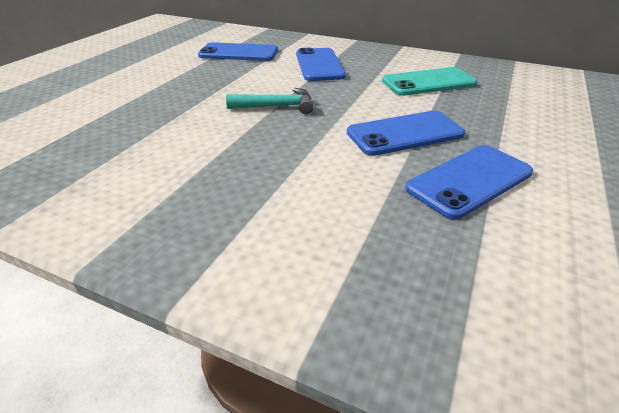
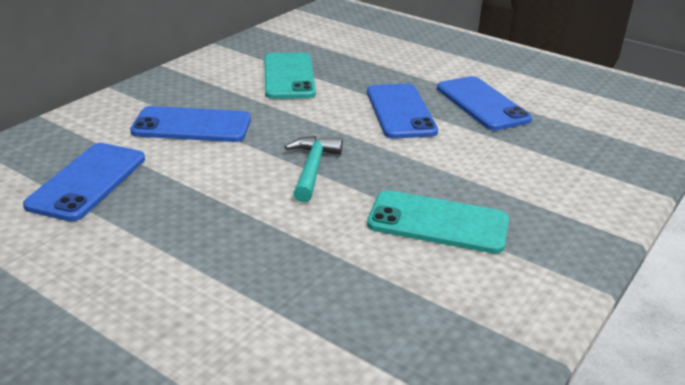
camera: 80 degrees left, 5 degrees down
none -> turquoise phone [367,190,509,254]

